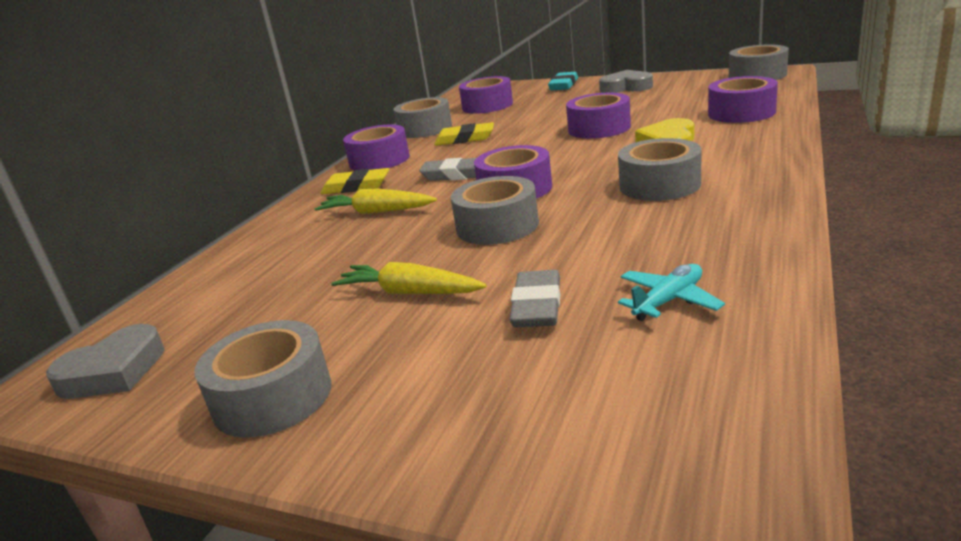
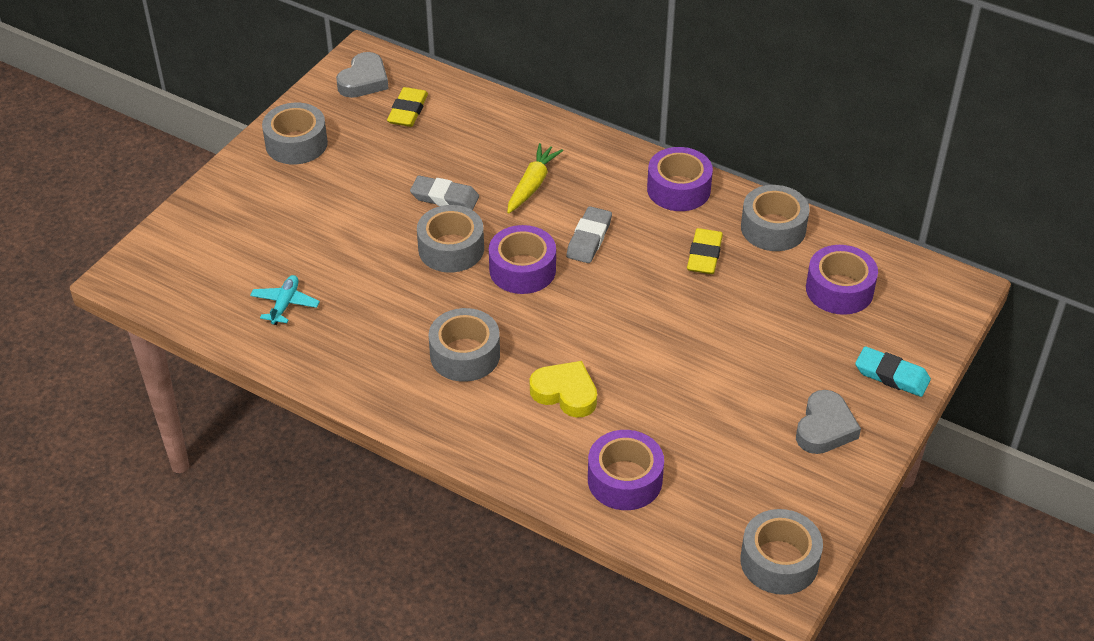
camera: 95 degrees right, 20 degrees up
grey heart [46,324,165,399] -> grey heart turned 120 degrees counterclockwise [336,52,389,98]
yellow eraser [320,168,389,194] -> yellow eraser moved to [387,87,428,127]
yellow carrot [331,262,487,294] -> none
grey eraser [509,270,560,327] -> grey eraser moved to [410,175,479,210]
purple tape [566,93,631,139] -> none
turquoise plane [618,264,725,321] -> turquoise plane turned 135 degrees counterclockwise [250,275,320,325]

